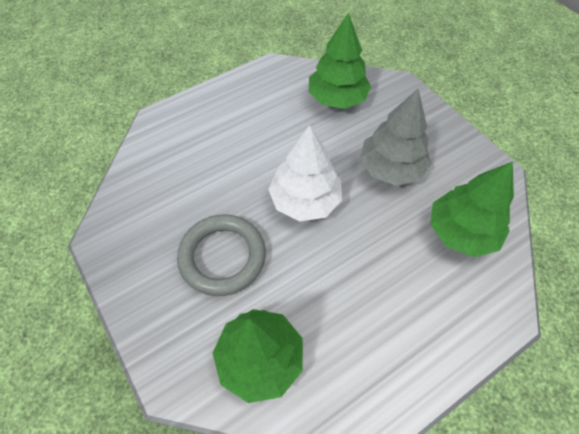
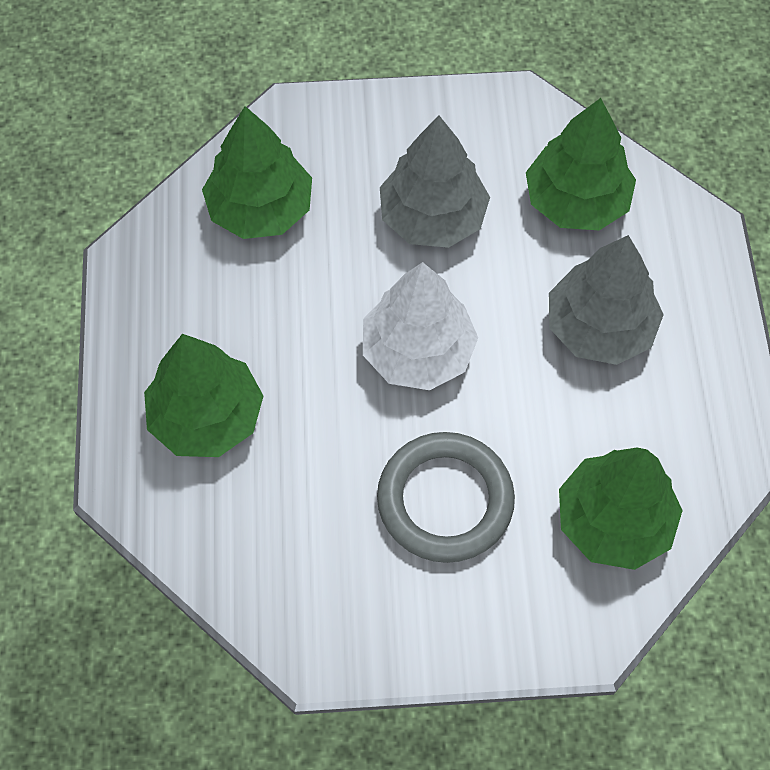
camera: 60 degrees left, 5 degrees up
none -> green tree [144,334,263,457]
none -> grey tree [549,235,664,365]

